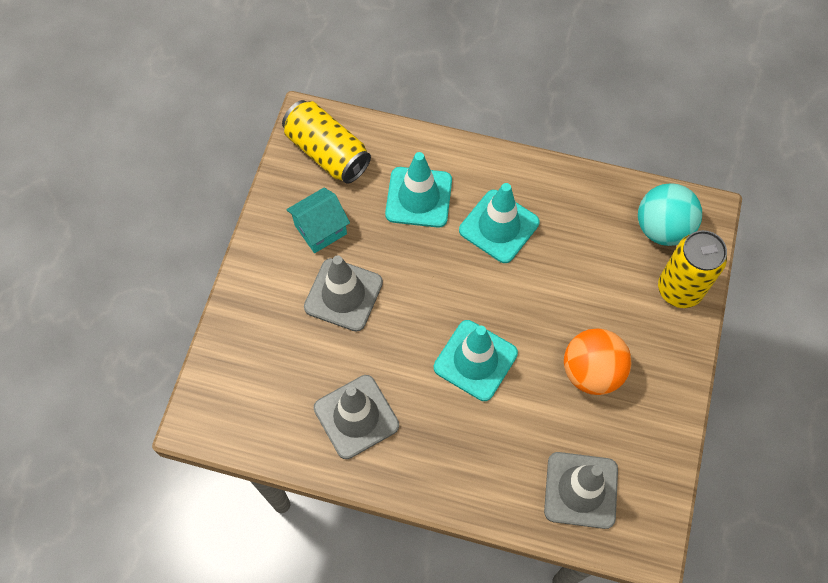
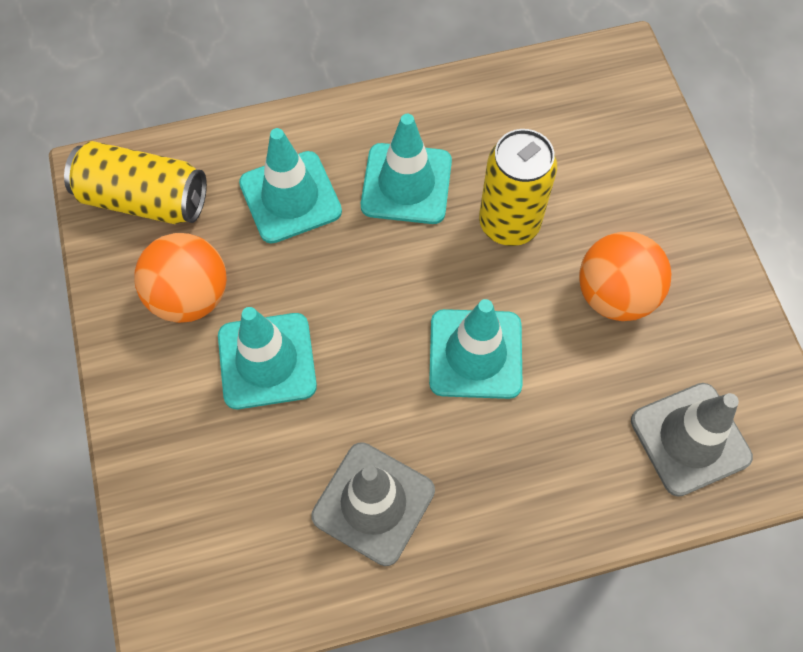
camera: 30 degrees left, 0 degrees up
turquoise house [286,188,350,253] -> orange ball [134,233,227,323]
grey traffic cone [304,255,383,332] -> turquoise traffic cone [218,307,317,409]
turquoise ball [638,183,702,246] -> none
yellow can [658,230,727,308] -> yellow can moved to [479,129,557,246]

